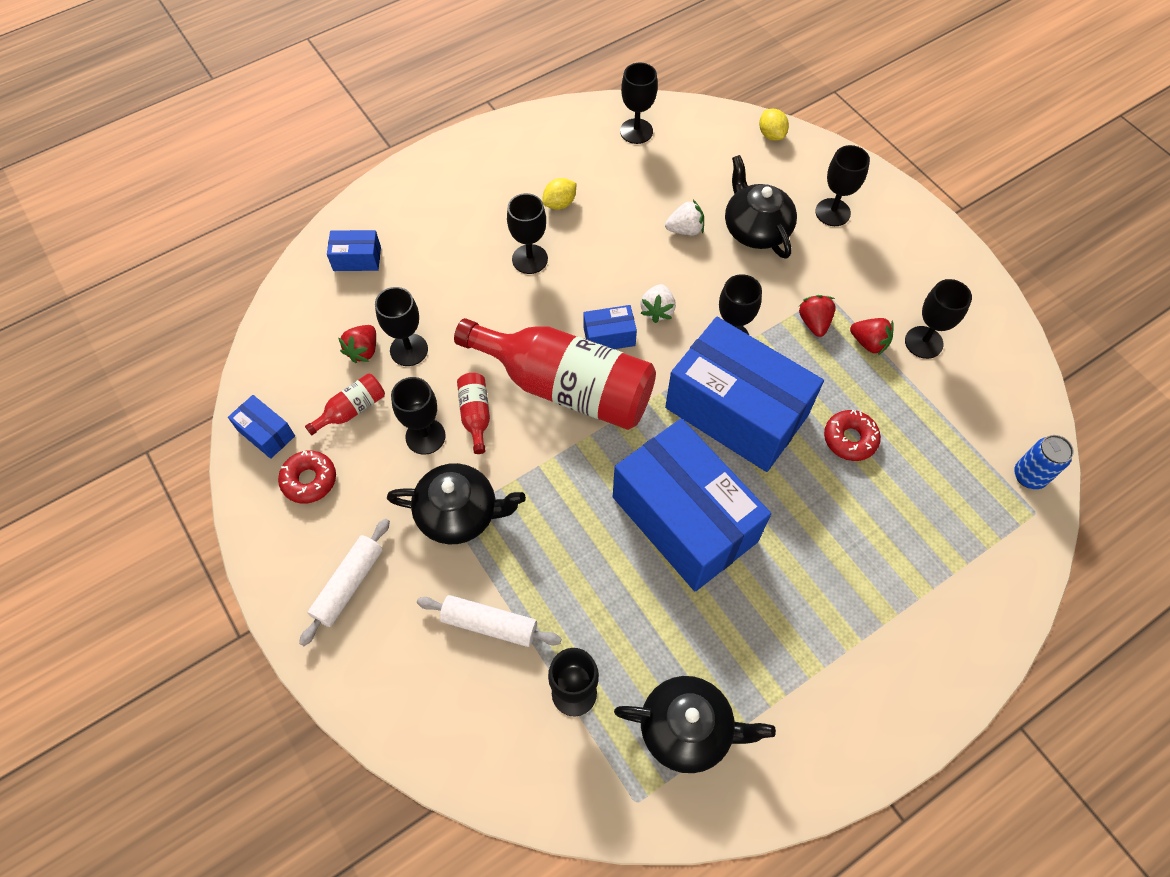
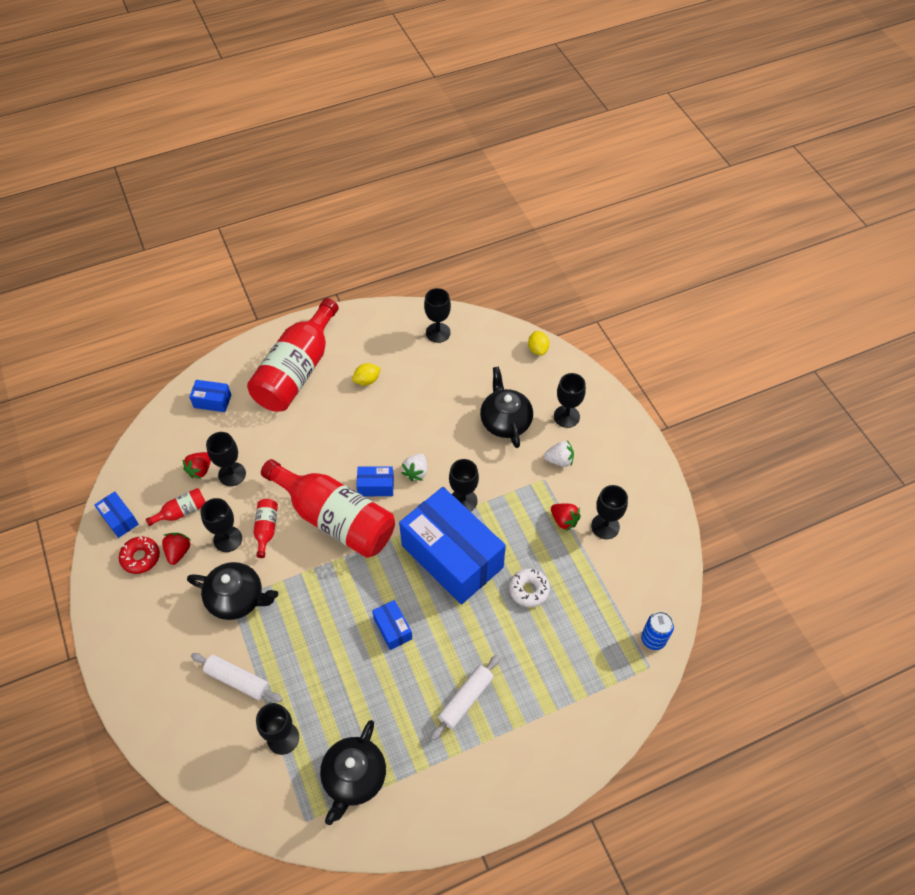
camera: 10 degrees right, 5 degrees down
white rolling pin [299,518,390,646] -> white rolling pin moved to [431,655,500,740]
black goblet [507,193,548,274] -> none
blue box [613,418,771,592] -> blue box [372,600,412,650], size x0.41
black teapot [614,676,776,773] -> black teapot turned 90 degrees clockwise [320,720,386,825]
white strawberry [665,200,704,235] -> white strawberry moved to [543,440,574,467]
red strawberry [798,295,836,337] -> red strawberry moved to [162,533,191,565]
red donut [824,410,881,461] -> white donut [509,569,550,607]
none -> red bottle [247,298,339,412]

